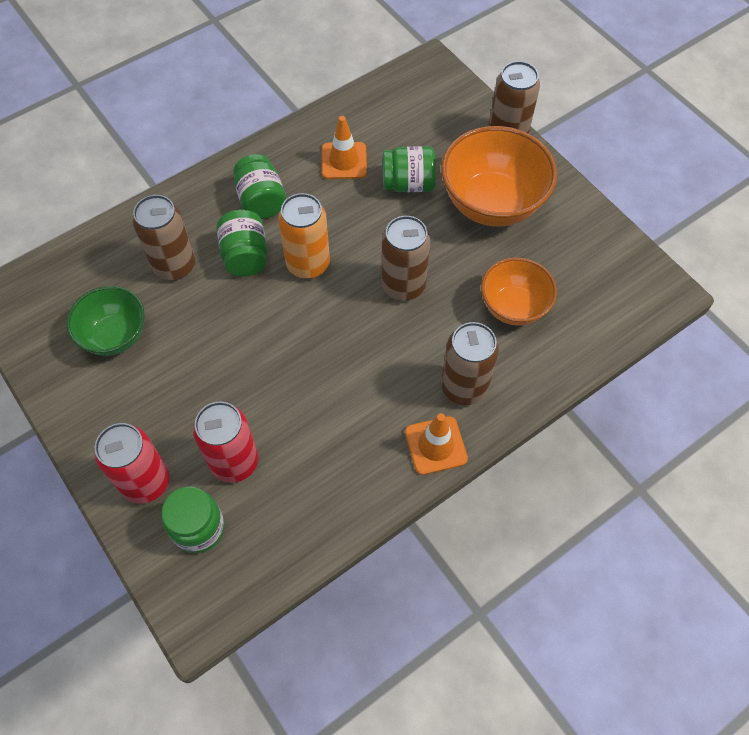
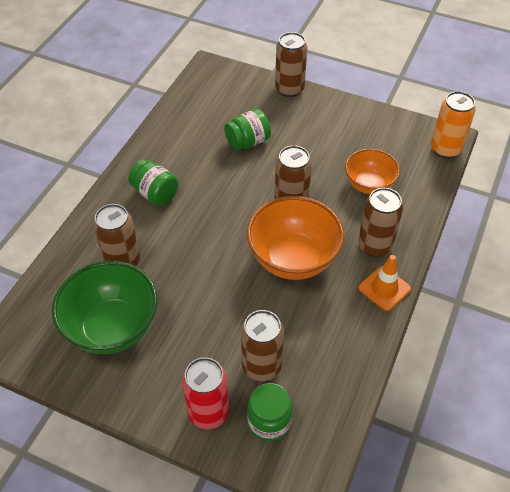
camera: 30 degrees left, 10 degrees down
green bowl [67,286,145,356] -> green bowl [52,261,158,354], size x1.60
red can [193,401,258,483] -> brown can [241,310,284,381]
green jar [217,210,267,276] -> none
orange can [278,193,330,279] -> orange can moved to [431,91,476,158]
orange traffic cone [322,116,367,179] -> none
orange bowl [441,126,557,226] -> orange bowl moved to [247,196,344,280]

